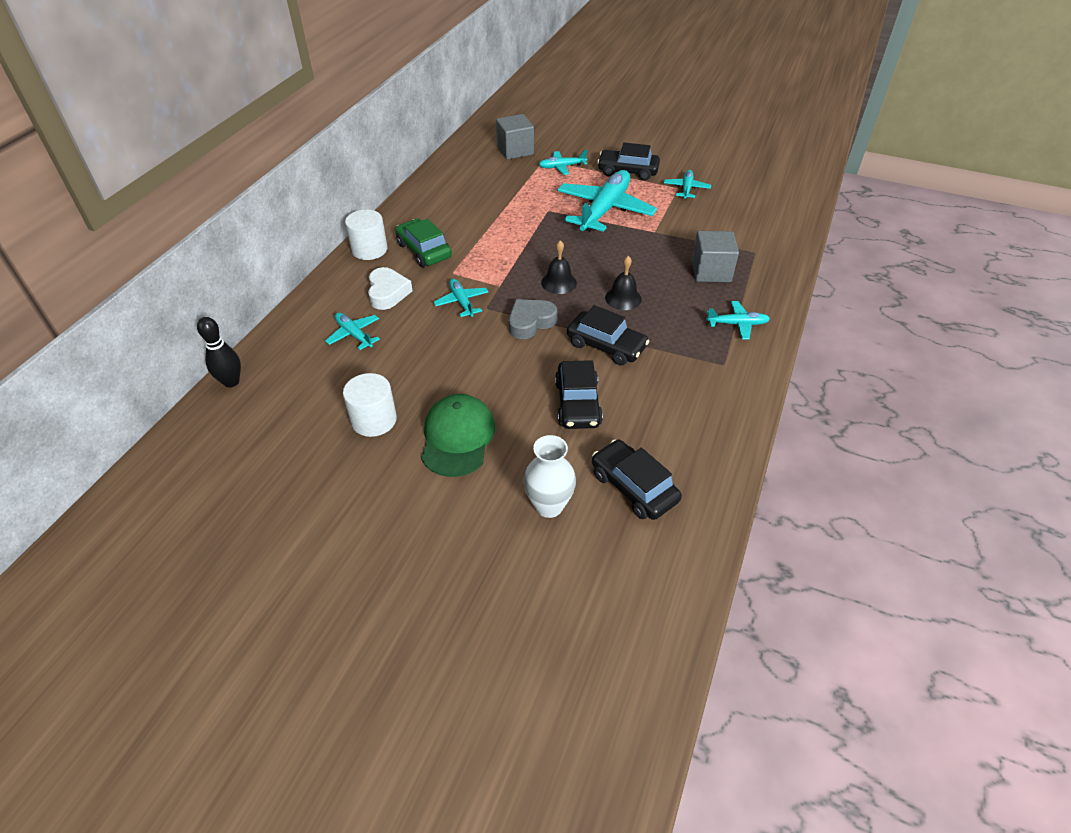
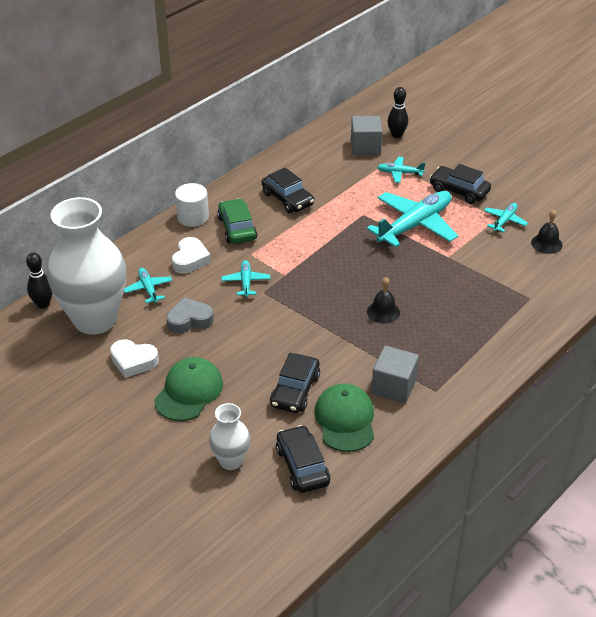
camera: 20 degrees right, 5 degrees down
white cylinder [343,373,397,437] -> white heart [110,339,159,378]
grey heart [508,299,557,339] -> grey heart moved to [167,297,214,333]
black bell [541,240,577,294] -> black bell moved to [531,210,562,254]
black car [567,305,649,365] -> black car moved to [262,167,314,213]
grey cube [692,231,739,282] -> grey cube moved to [371,346,419,403]
turquoise plane [706,301,770,340] -> none
none -> white vase [47,197,126,335]
none -> green cap [315,383,374,452]
none -> black bowling pin [388,87,408,138]

